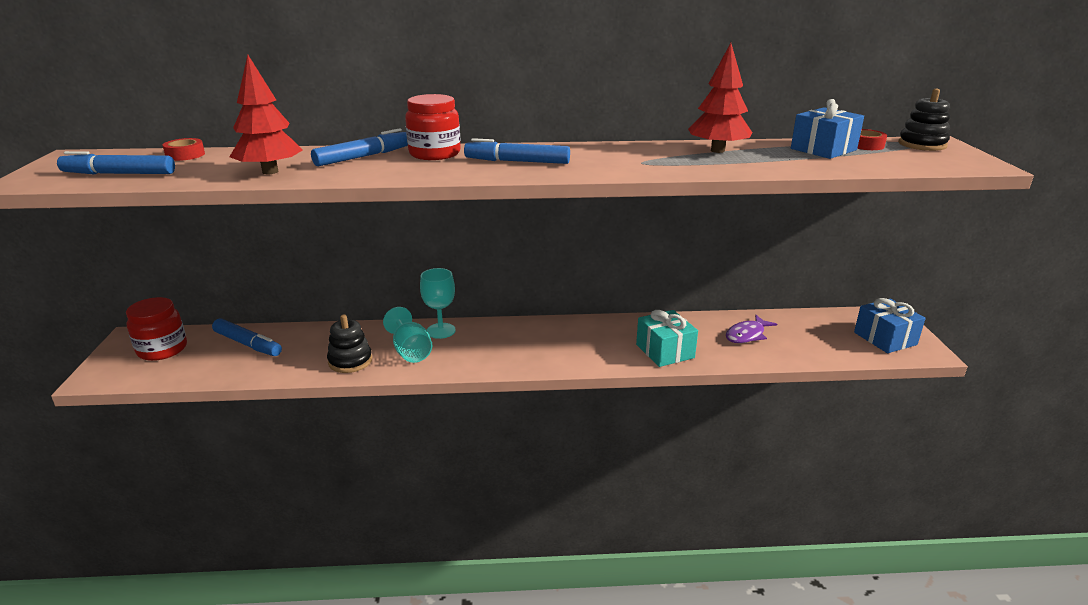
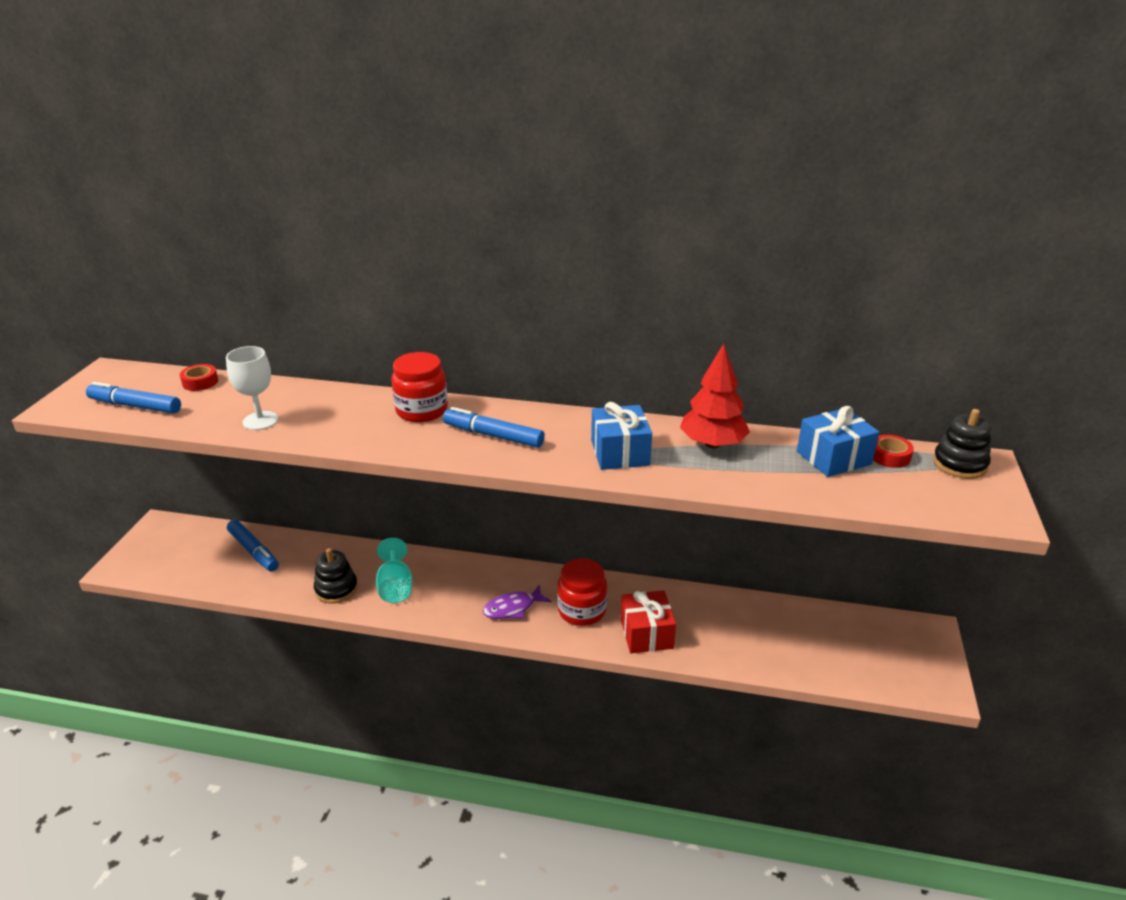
camera: 15 degrees right, 5 degrees up
red jar [126,297,187,361] -> red jar moved to [557,559,607,626]
red tree [229,55,303,174] -> white goblet [226,346,278,430]
blue marker [311,128,408,166] -> none
turquoise goblet [420,268,456,339] -> none
turquoise gift [636,310,698,367] -> red gift [621,590,676,653]
purple fish [726,315,777,343] -> purple fish moved to [483,584,552,619]
blue gift [854,298,926,353] -> blue gift moved to [591,402,652,470]

